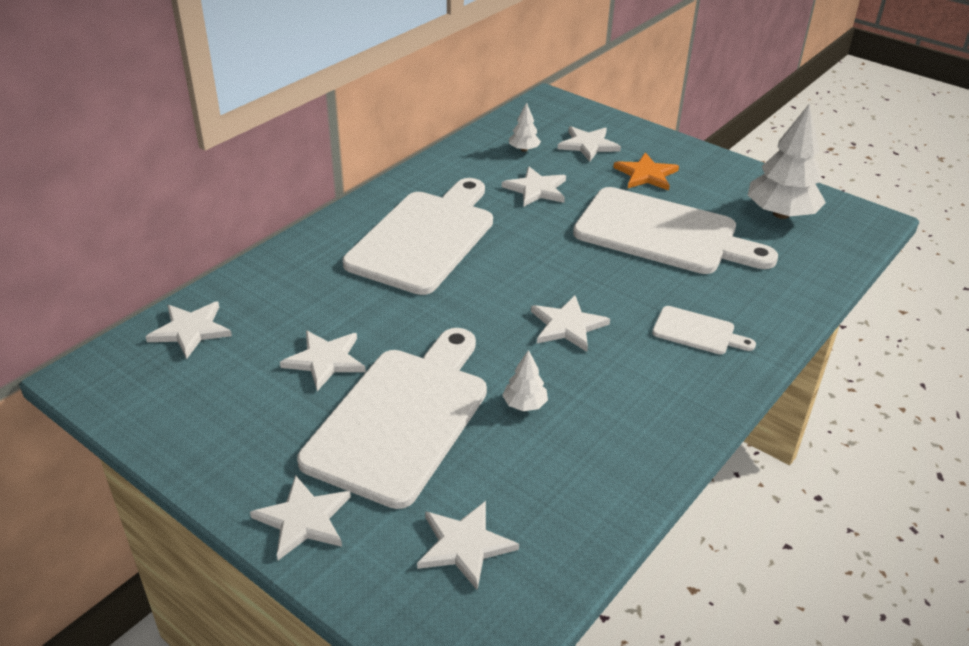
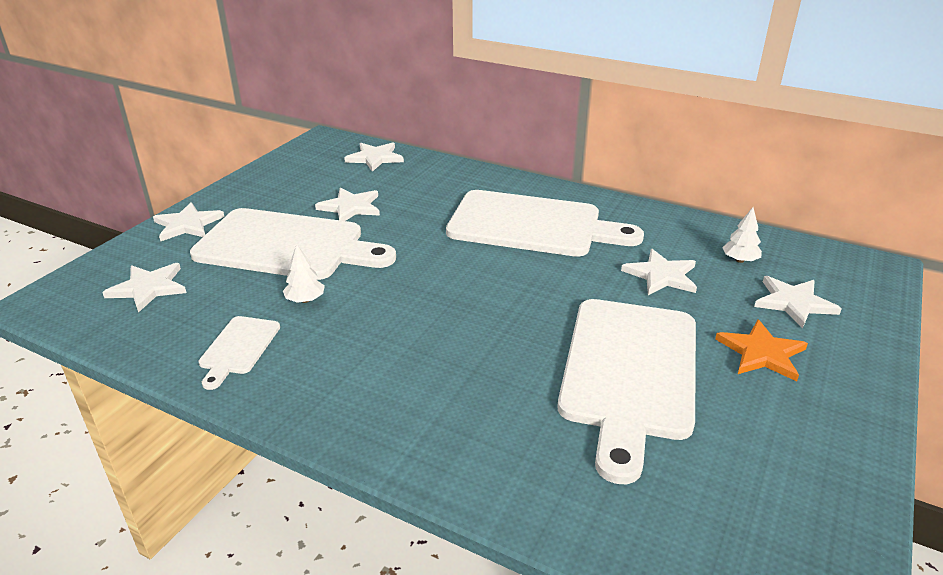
camera: 80 degrees right, 5 degrees down
white star [531,296,610,352] -> none
white cutting board [652,306,756,354] -> white cutting board moved to [199,316,280,390]
white tree [748,103,826,219] -> none

